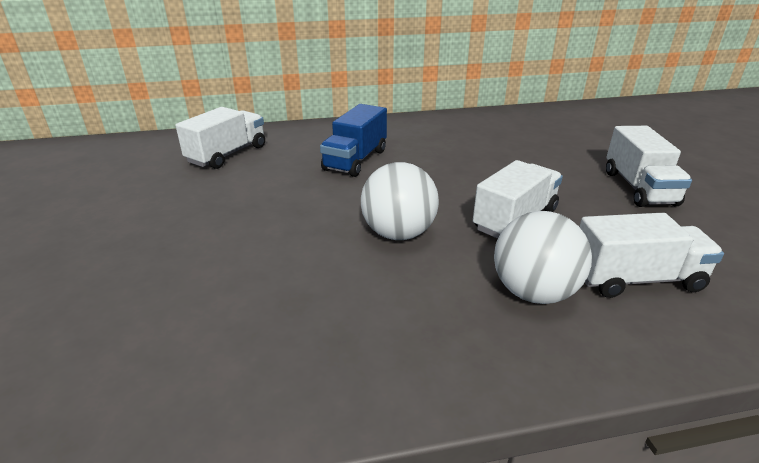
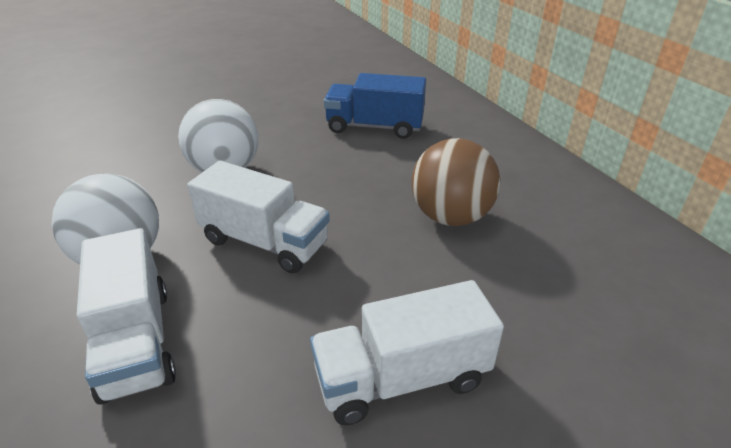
camera: 75 degrees right, 5 degrees up
white truck [175,107,265,169] -> none
none -> brown ball [411,138,500,226]

